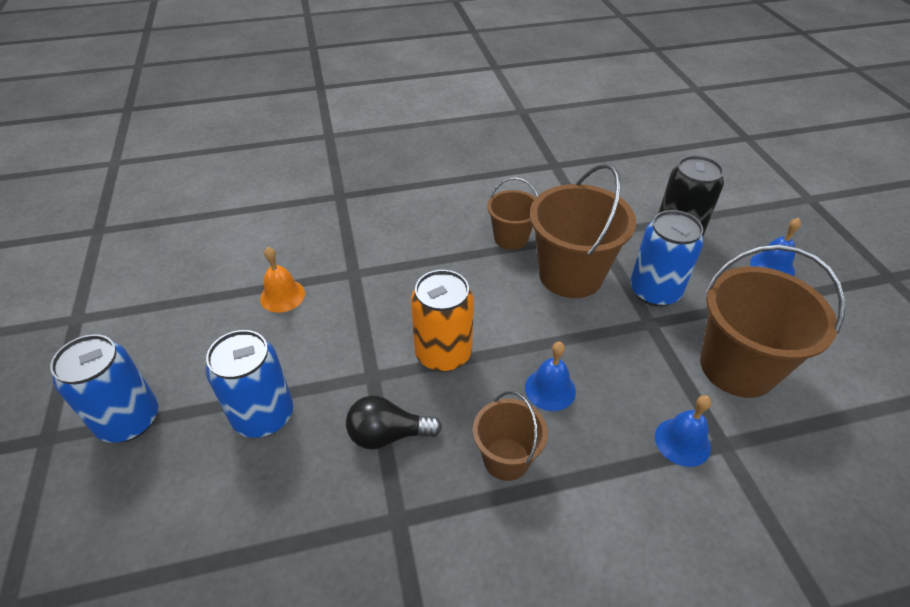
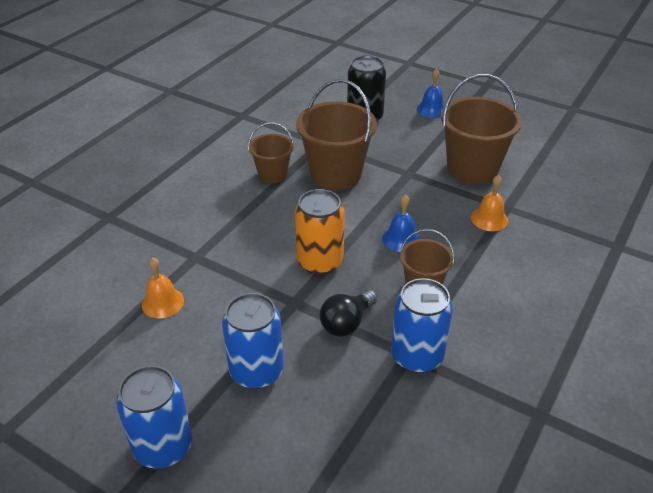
camera: 45 degrees left, 5 degrees down
blue can [630,210,704,307] -> blue can moved to [391,278,453,373]
blue bell [655,395,711,467] -> orange bell [471,175,508,231]

